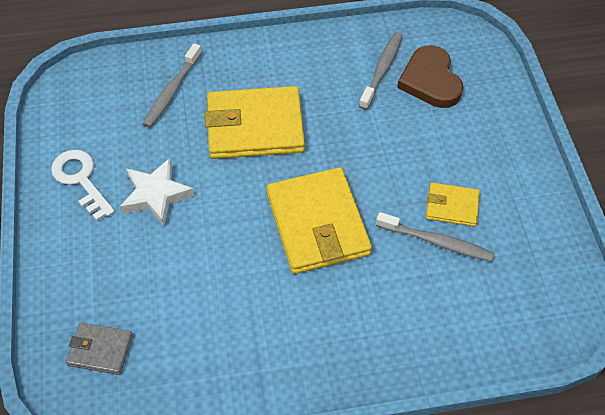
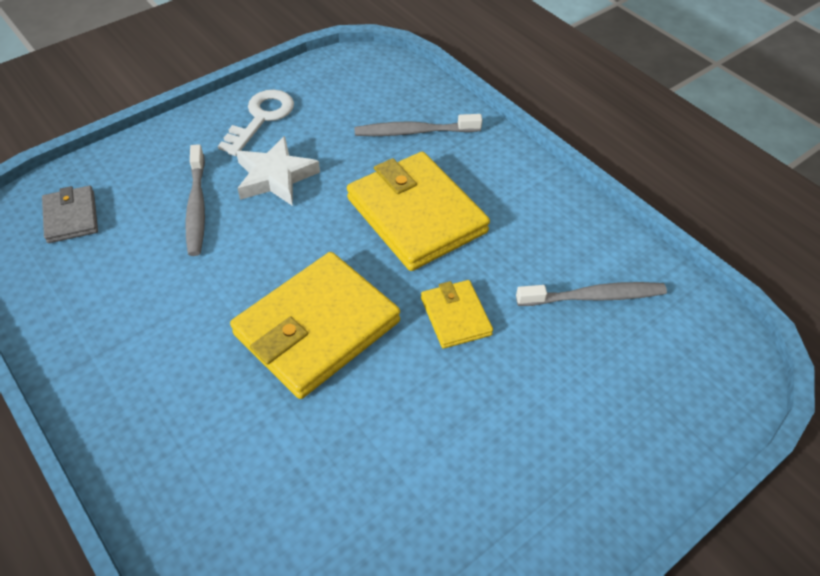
camera: 60 degrees right, 5 degrees down
grey toothbrush [376,212,495,262] -> grey toothbrush moved to [185,144,205,256]
brown heart [397,45,463,108] -> none
yellow wallet [426,183,480,226] -> yellow wallet moved to [421,280,493,349]

